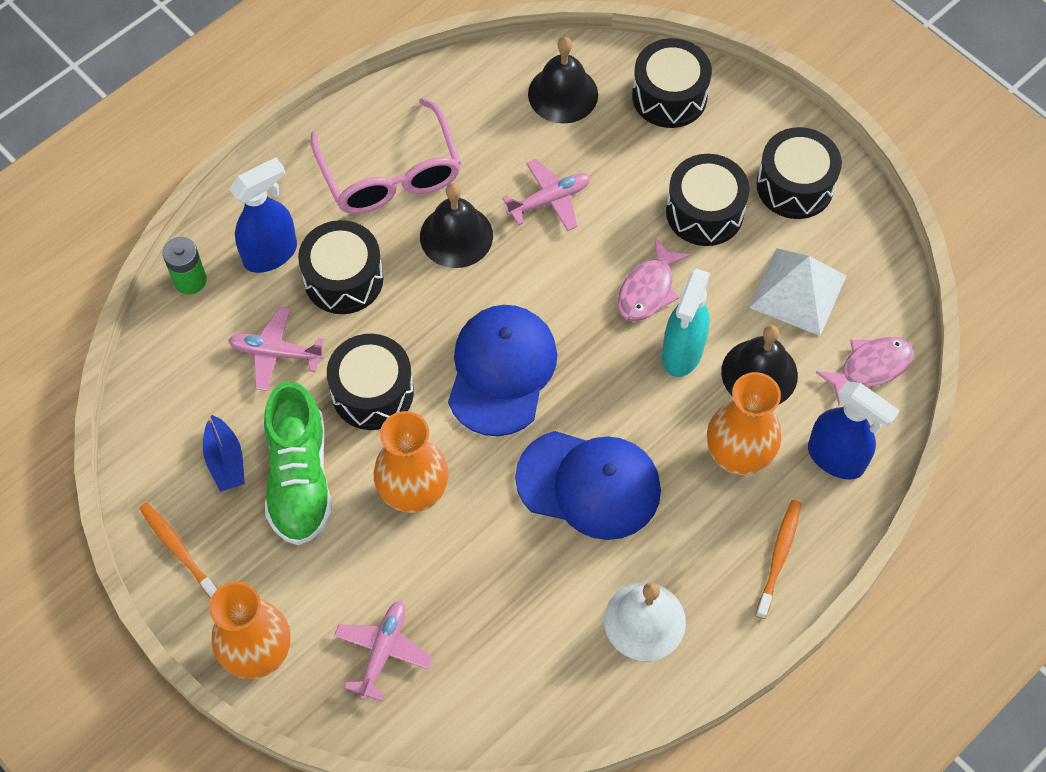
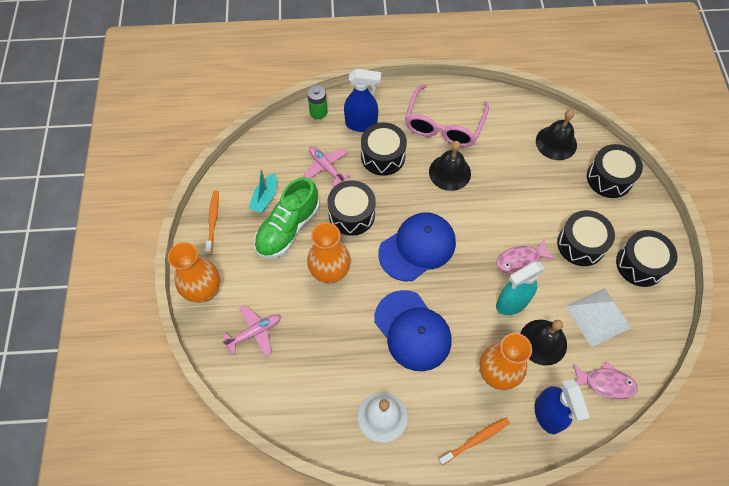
camera: 40 degrees right, 0 degrees up
blue boat [203,415,245,492] -> turquoise boat [249,169,277,213]
pink plane [502,159,591,231] -> none

